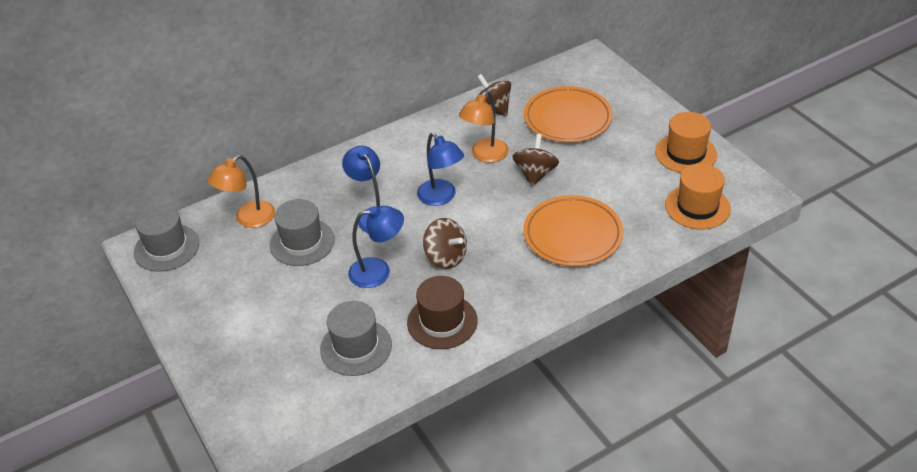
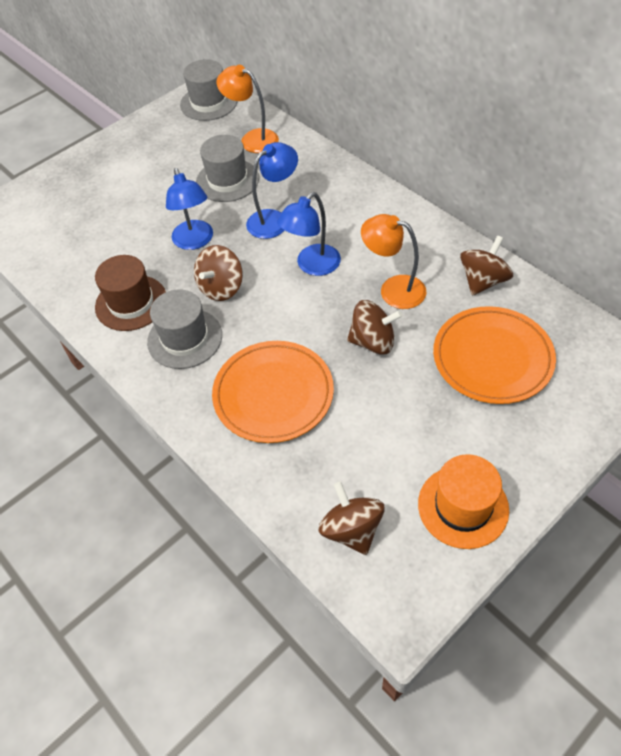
camera: 80 degrees right, 10 degrees up
grey hat [320,301,392,376] -> grey hat moved to [147,289,222,369]
orange hat [665,164,731,230] -> brown spinning top [318,481,384,555]

